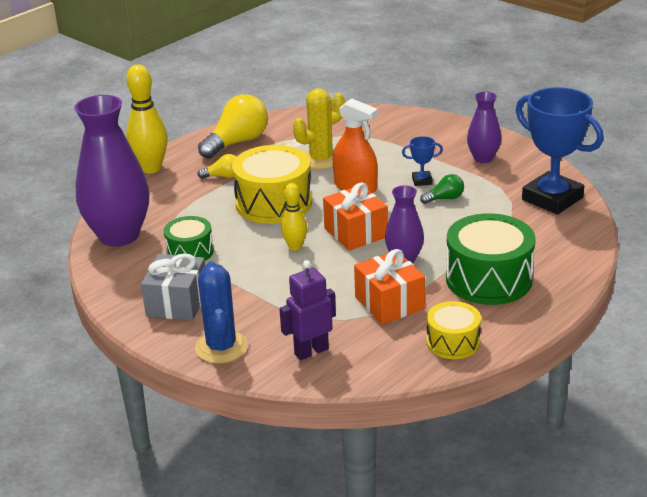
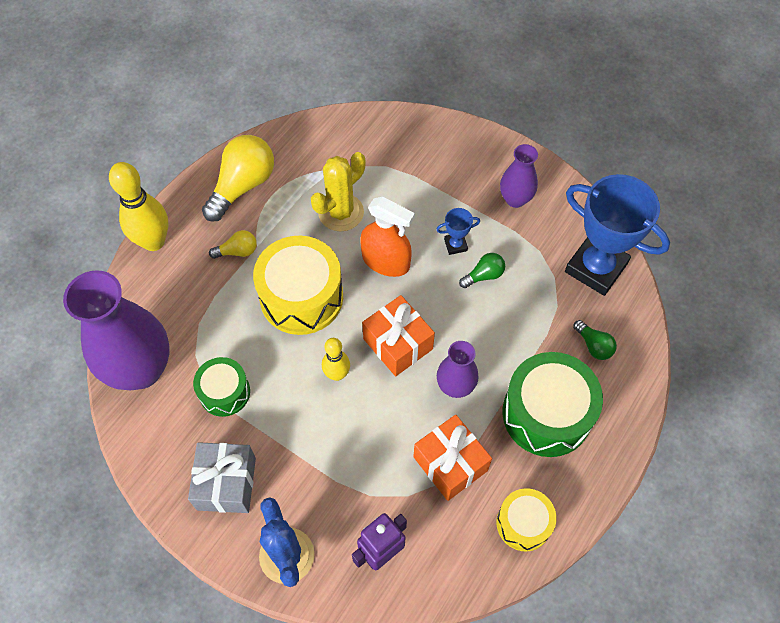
camera: 10 degrees left, 30 degrees up
none -> green light bulb [573,320,617,360]

